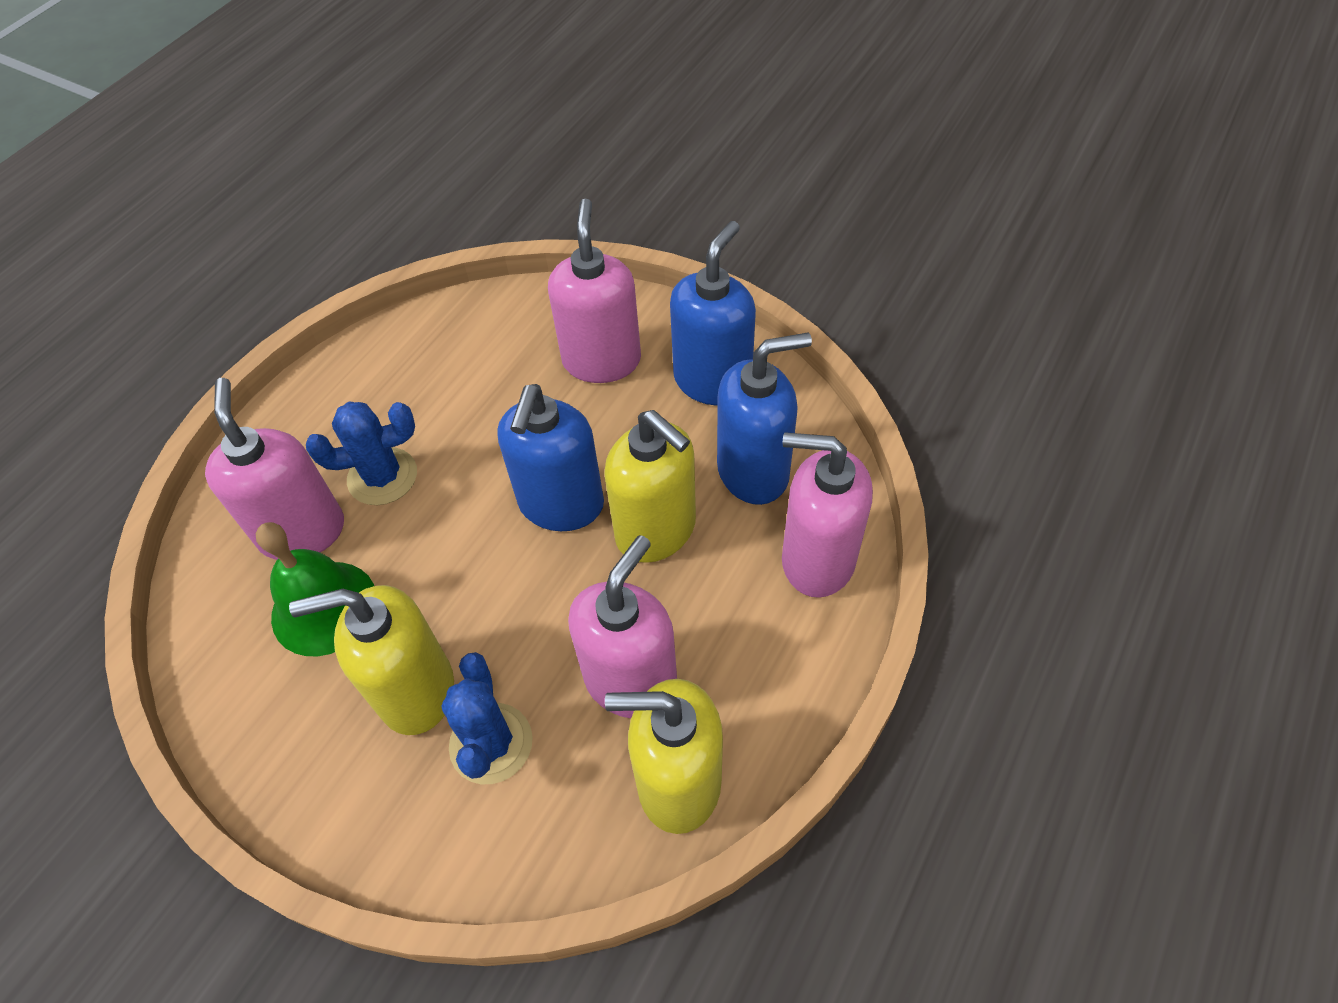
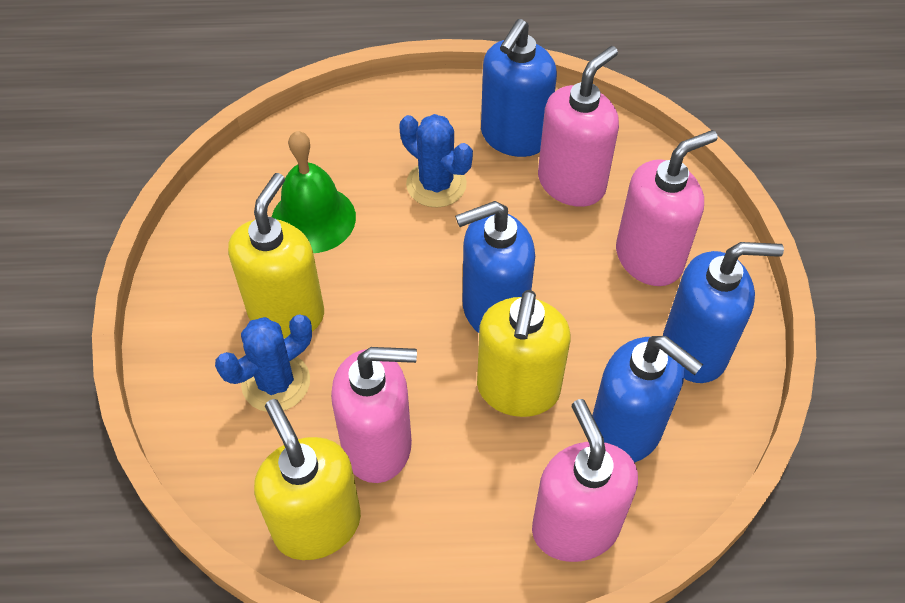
camera: 55 degrees right, 0 degrees up
pink soap dispenser [205,378,344,560] -> pink soap dispenser moved to [538,46,619,207]
yellow soap dispenser [289,585,454,735] -> yellow soap dispenser turned 60 degrees clockwise [228,173,324,338]
none -> blue soap dispenser [481,19,557,157]

